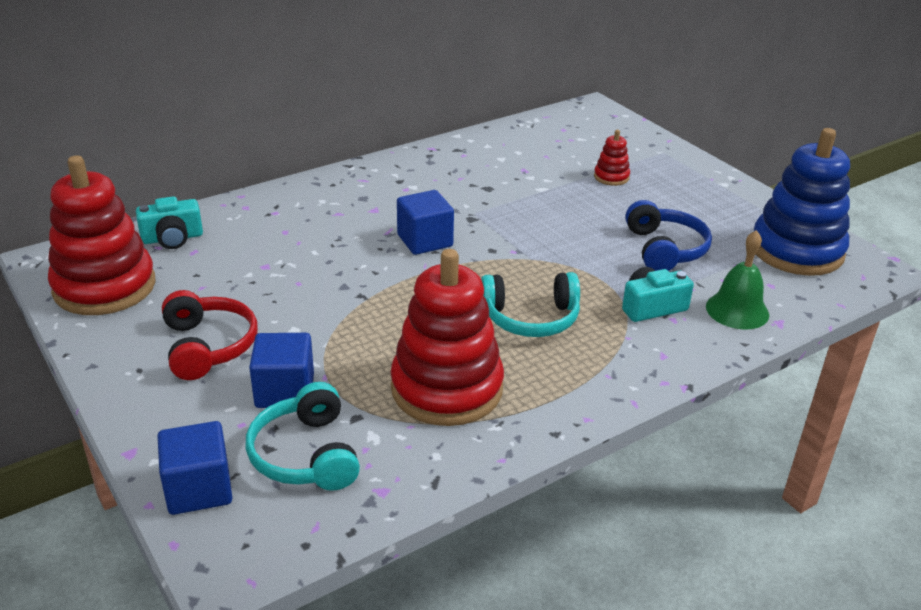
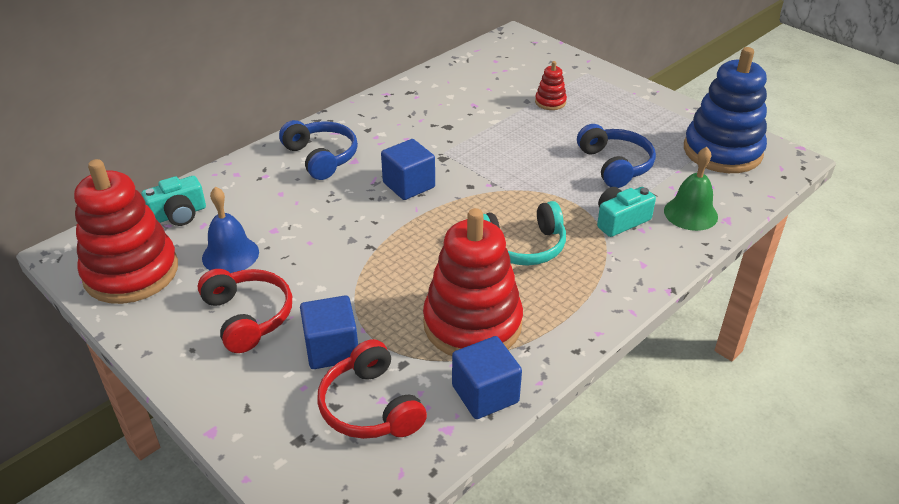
camera: 10 degrees left, 5 degrees up
blue cube [157,421,232,515] -> blue cube moved to [452,336,522,419]
turquoise headphones [246,382,360,491] -> red headphones [317,339,427,439]
none -> blue bell [202,187,259,273]
none -> blue headphones [279,120,358,180]

